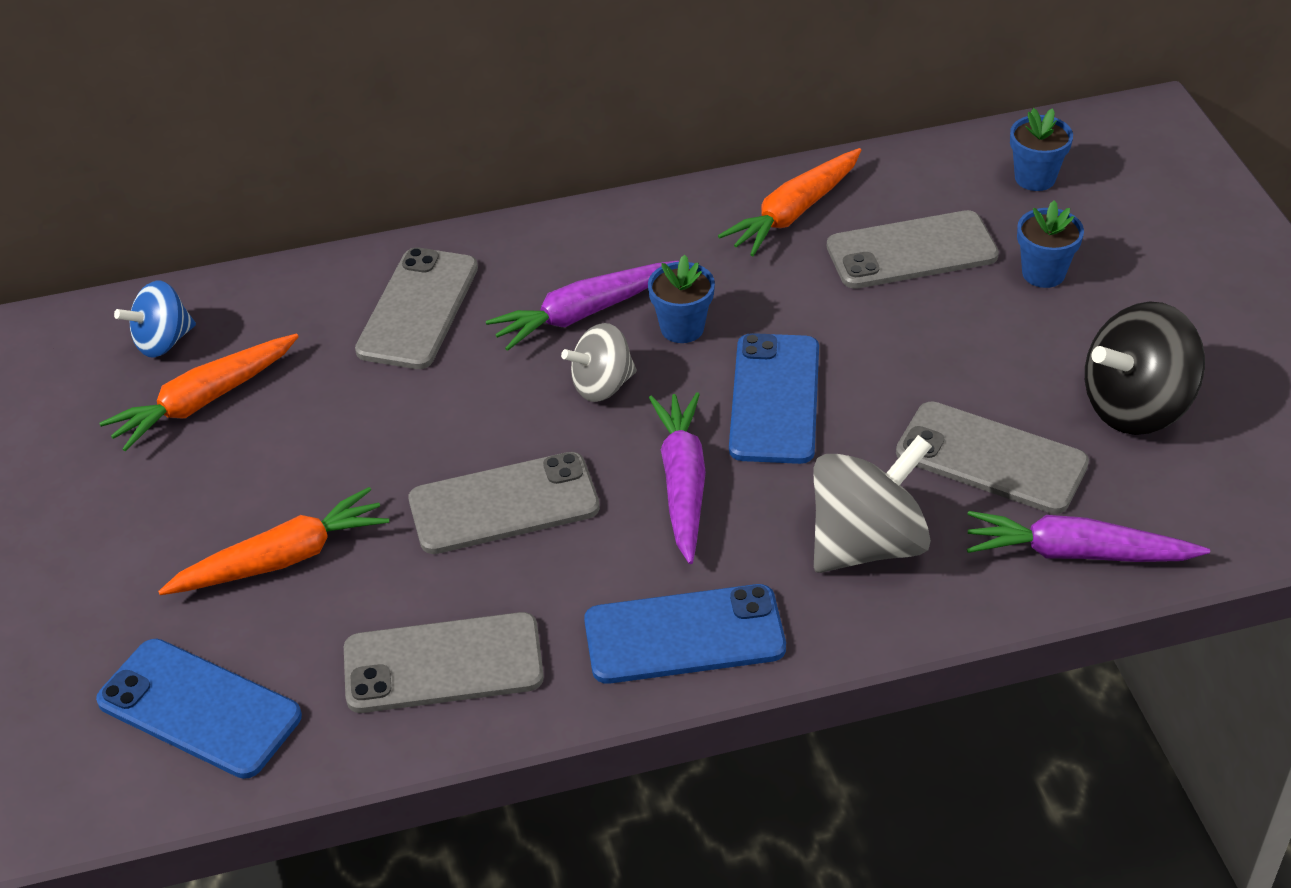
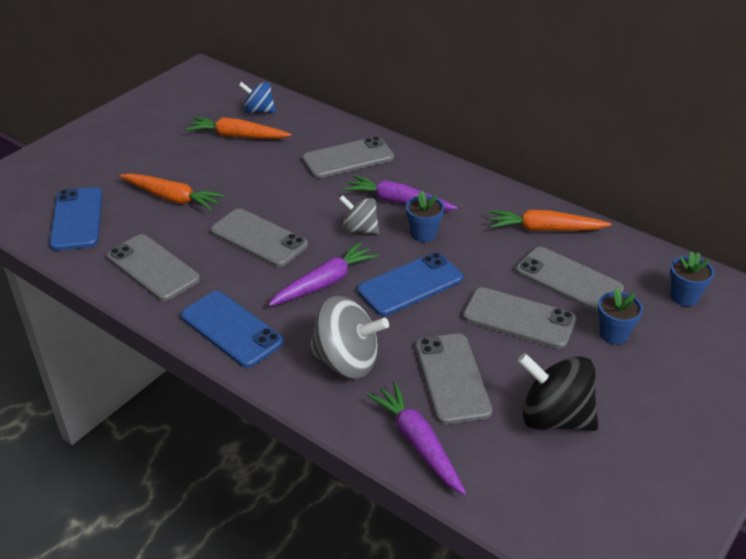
camera: 50 degrees right, 5 degrees down
none -> grey phone [463,287,577,349]

